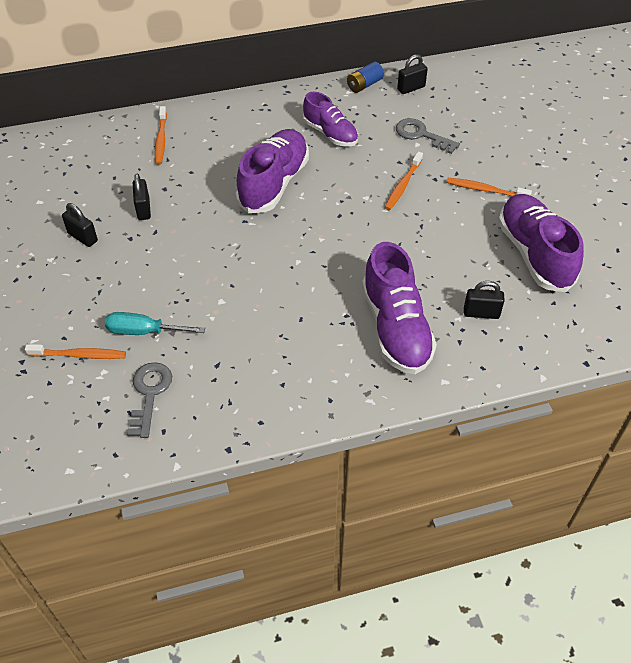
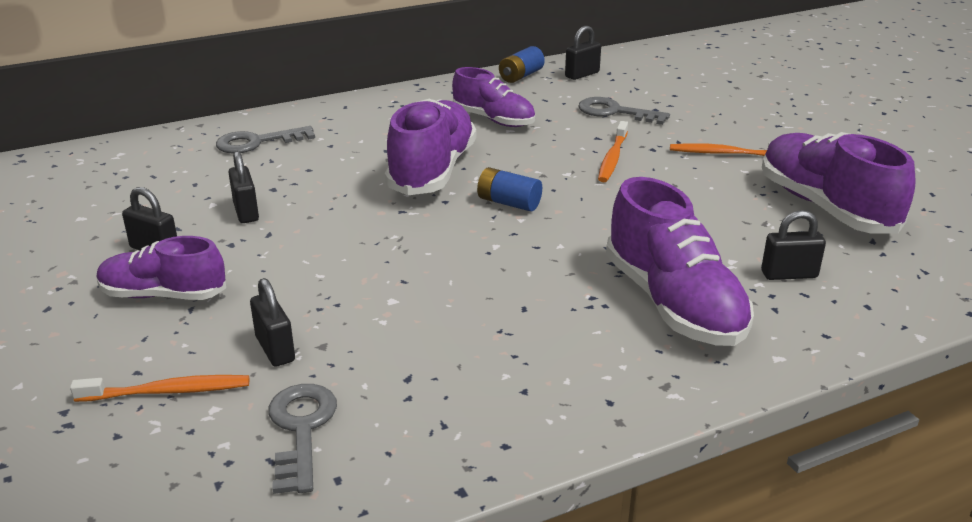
camera: 10 degrees left, 20 degrees down
turquoise screwdriver [105,312,205,335] -> black padlock [250,278,295,367]
orange toothbrush [155,106,167,164] -> grey key [216,126,315,154]
none -> purple shoe [97,236,226,300]
none -> blue battery [477,167,542,212]

